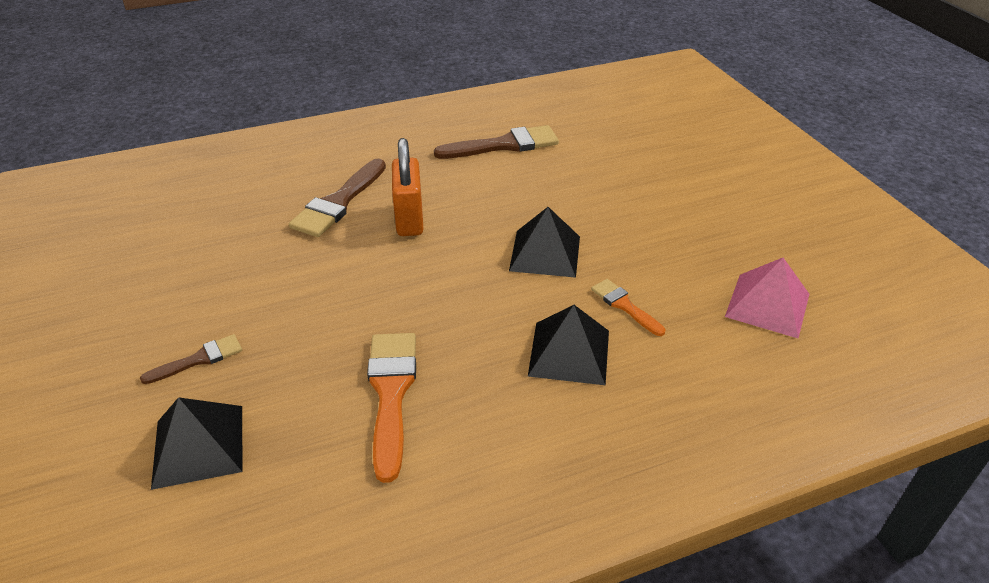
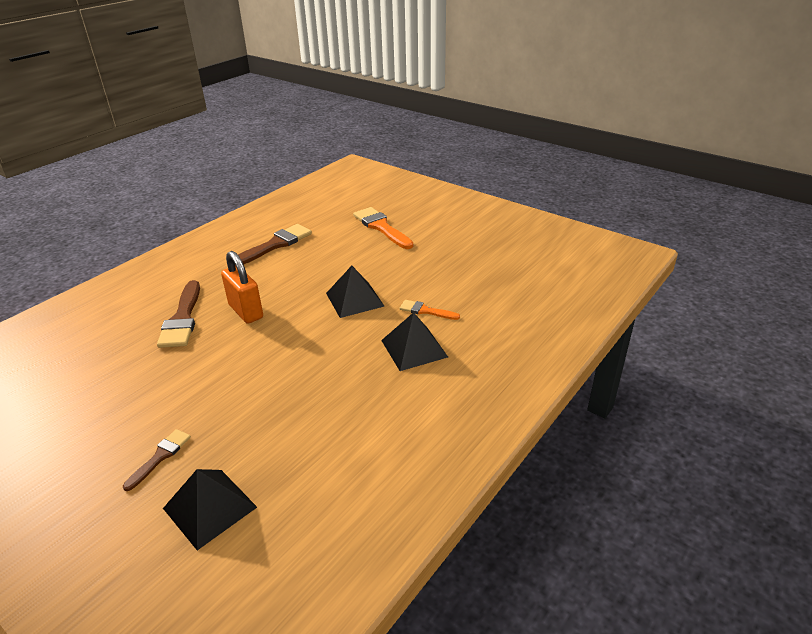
camera: 30 degrees left, 5 degrees down
orange brush [367,333,416,483] -> orange brush moved to [353,207,413,249]
pink pyramid [725,258,809,338] -> none

